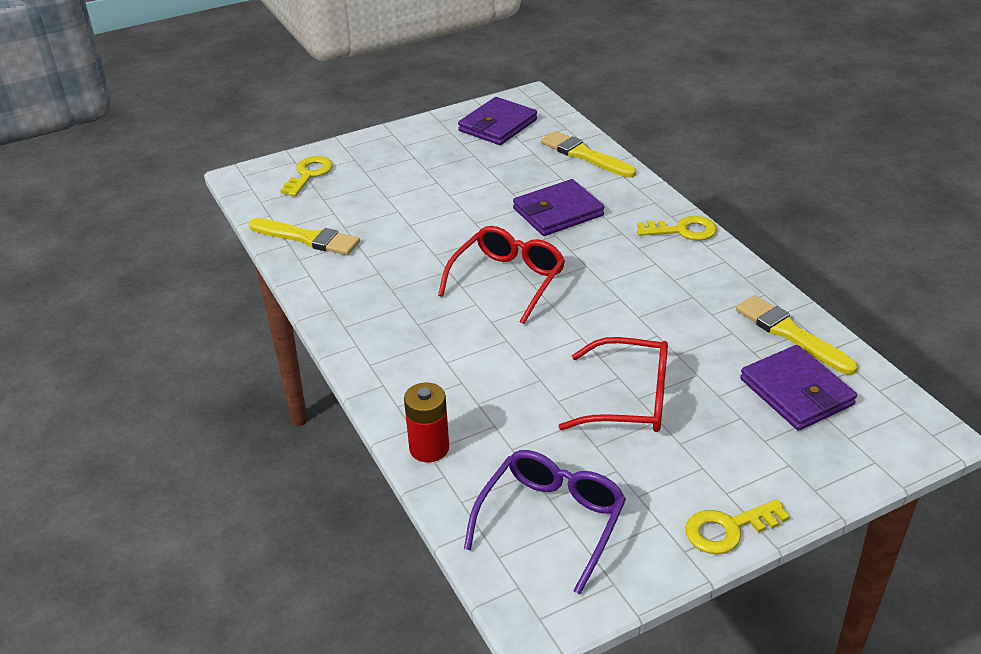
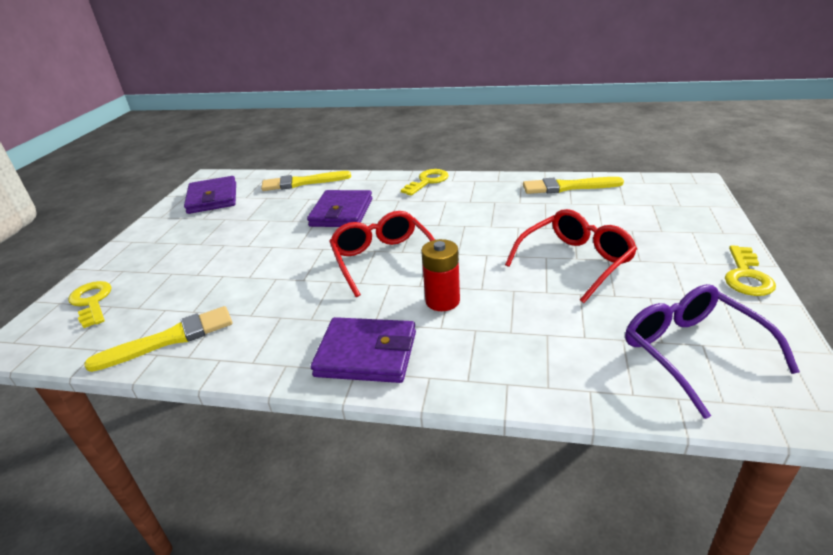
camera: 50 degrees left, 5 degrees down
red battery [404,383,449,462] -> red battery moved to [421,239,460,311]
purple wallet [740,345,857,431] -> purple wallet moved to [311,317,416,383]

